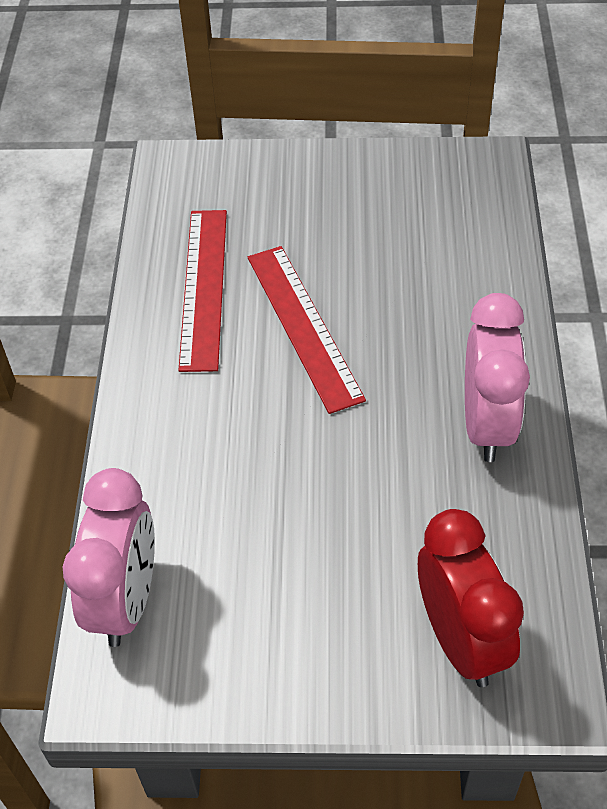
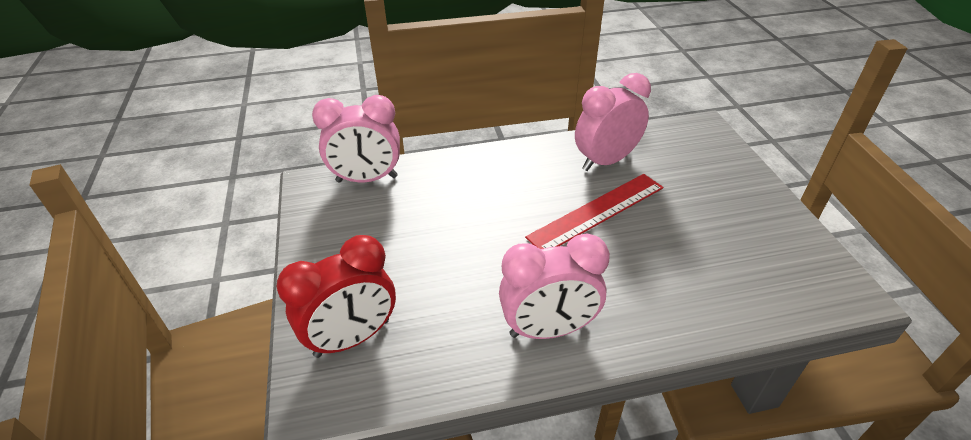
camera: 75 degrees right, 10 degrees down
red ruler [178,210,227,372] -> pink clock [575,73,651,171]

